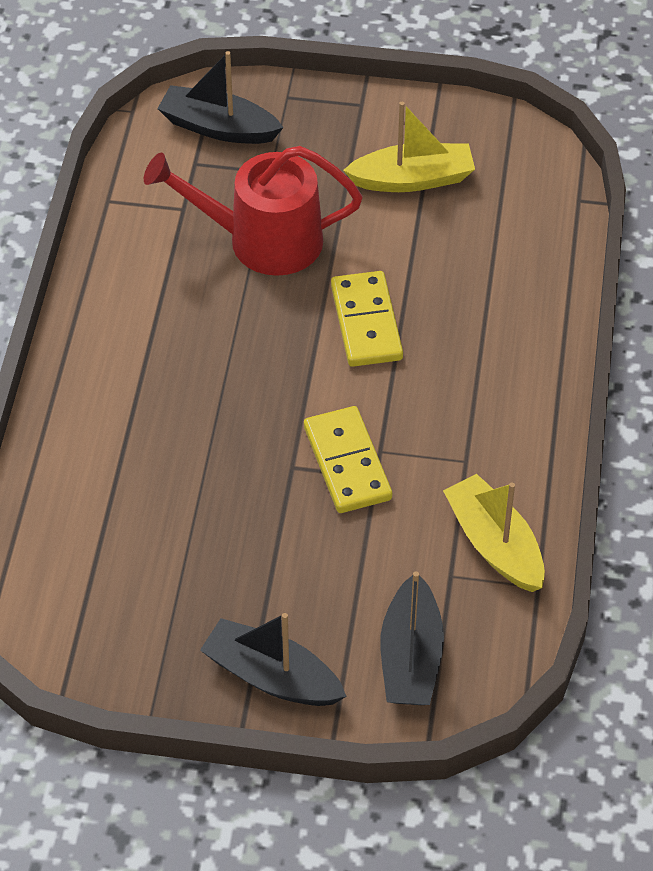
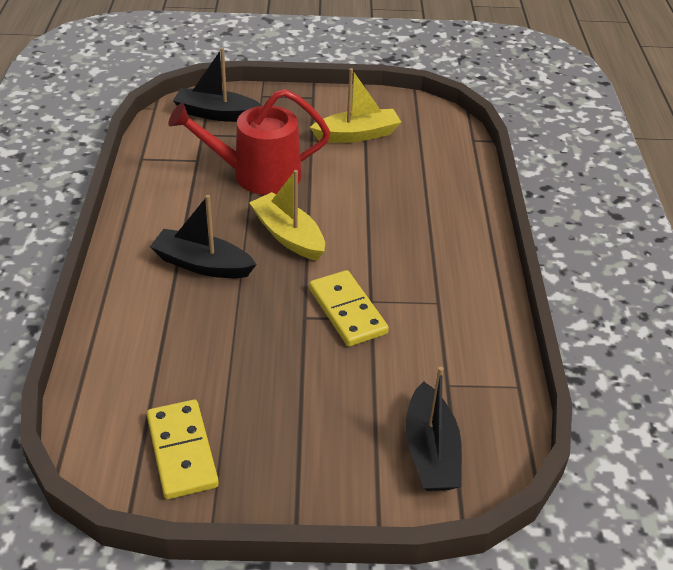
camera: 10 degrees left, 10 degrees down
black boat [200,613,347,706] -> black boat moved to [150,195,257,278]
yellow domino [331,271,403,367] -> yellow domino moved to [147,400,219,499]
yellow boat [443,474,545,592] -> yellow boat moved to [249,170,325,261]

